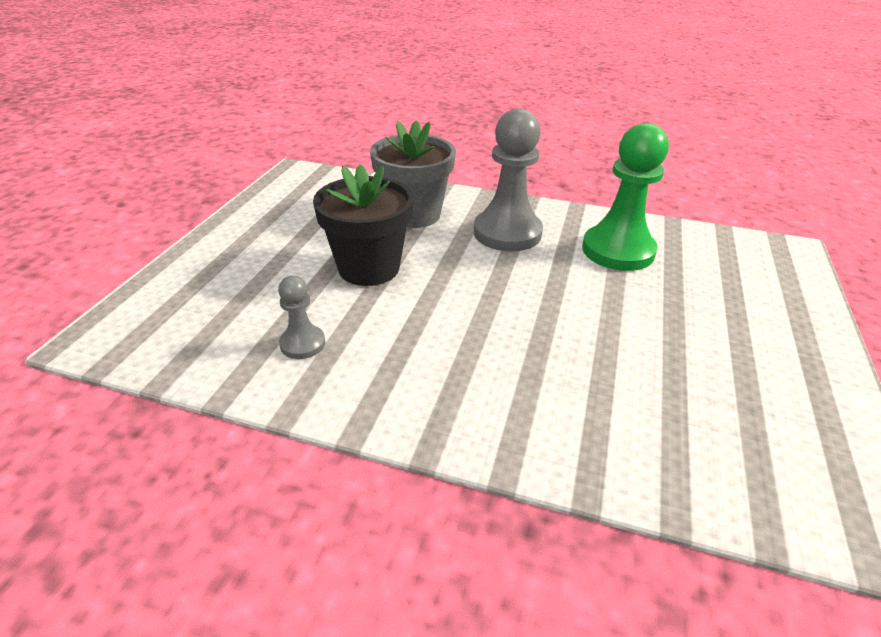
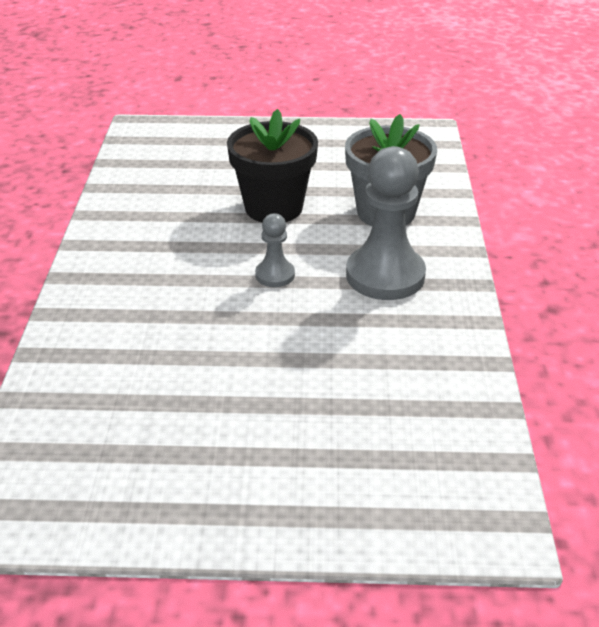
camera: 75 degrees right, 0 degrees up
grey pawn [278,276,325,359] -> grey pawn moved to [255,213,295,287]
green pawn [582,123,669,271] -> none

